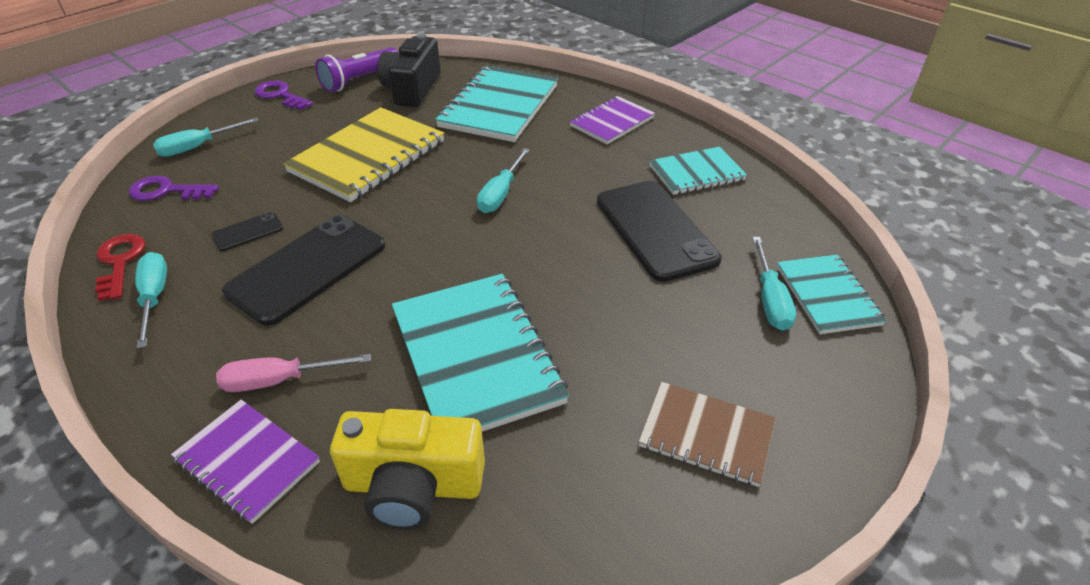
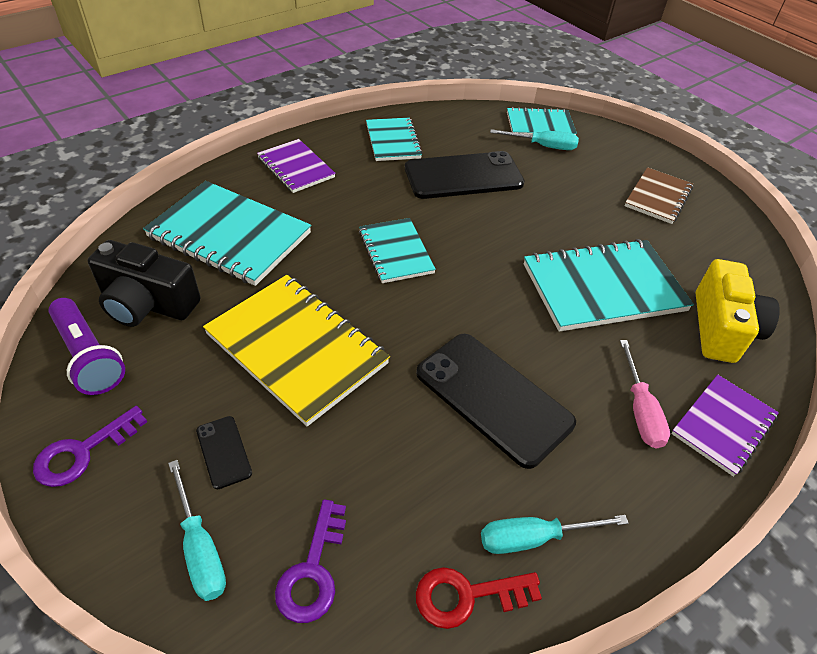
camera: 85 degrees left, 5 degrees up
black phone [212,212,283,251] -> black phone moved to [196,416,252,489]
turquoise screwdriver [477,148,530,213] -> turquoise notebook [359,218,436,283]

